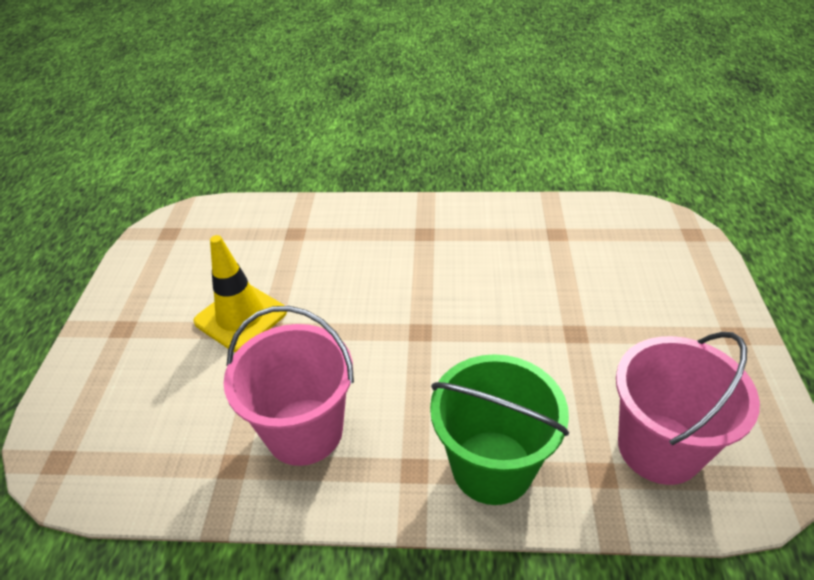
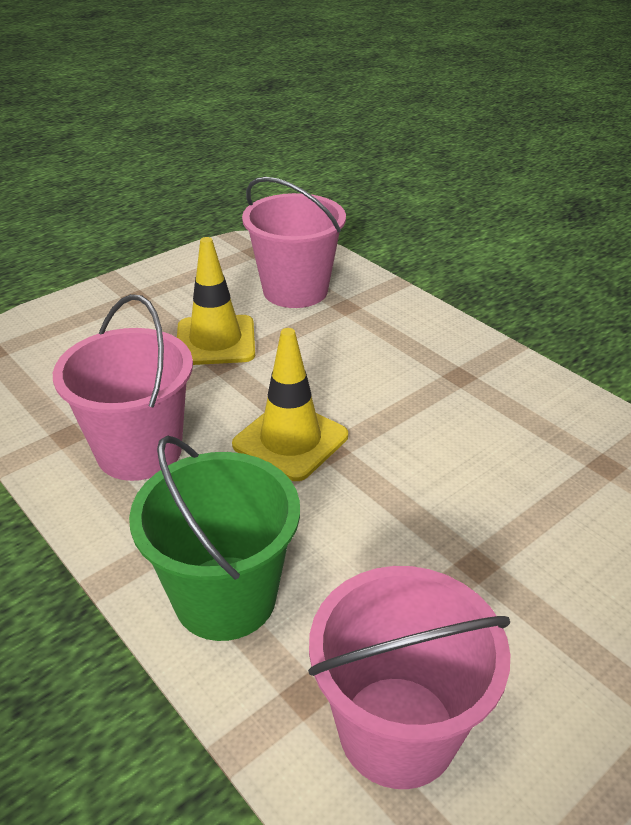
camera: 45 degrees right, 5 degrees down
none -> yellow traffic cone [232,328,348,481]
none -> pink bucket [242,177,346,308]

